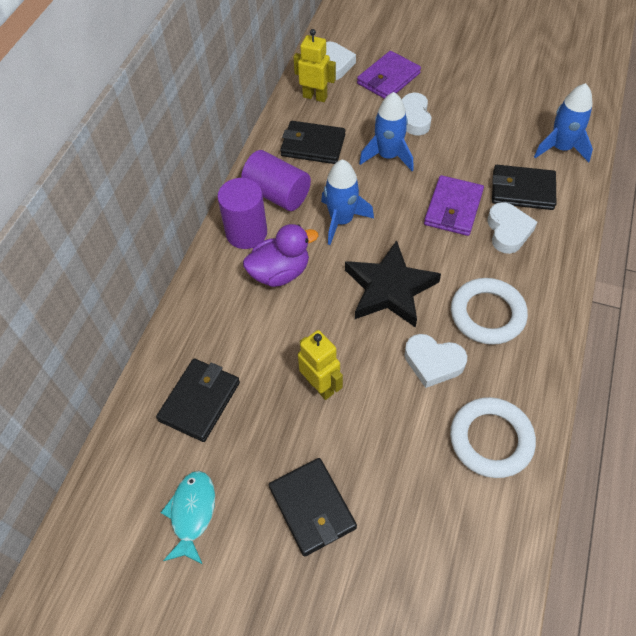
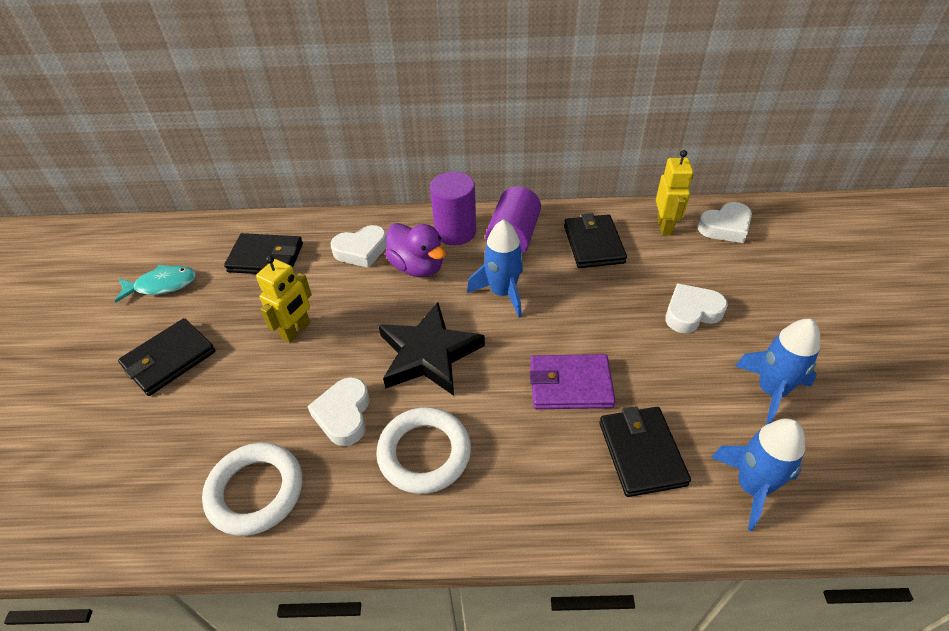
camera: 70 degrees right, 10 degrees down
purple wallet [357,51,421,99] -> none
blue rocket [359,92,414,171] -> blue rocket moved to [735,319,820,425]
white heart [487,202,537,254] -> white heart moved to [331,225,387,268]

